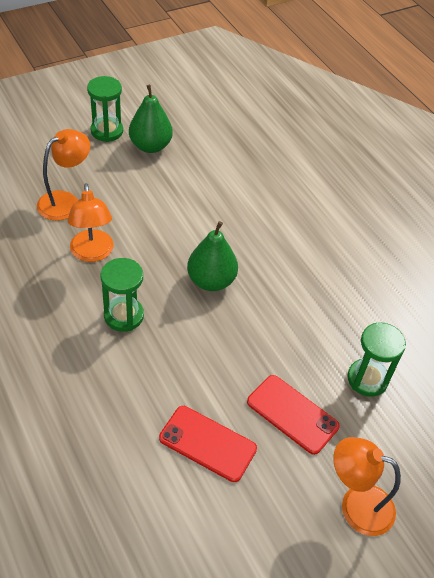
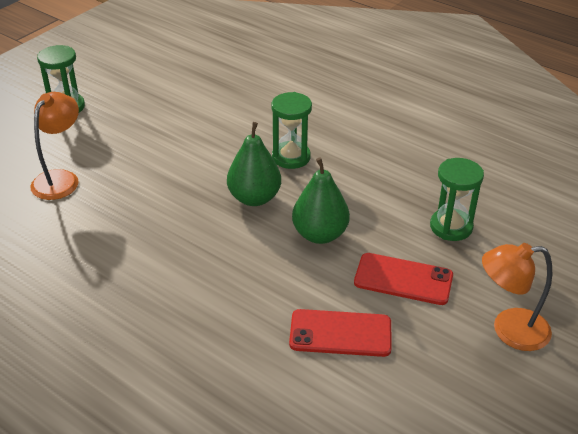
camera: 20 degrees left, 10 degrees down
orange lamp [68,183,114,262] -> none
green hourglass [101,258,144,332] -> green hourglass moved to [271,92,312,169]
green pear [129,85,173,153] -> green pear moved to [292,157,350,244]

